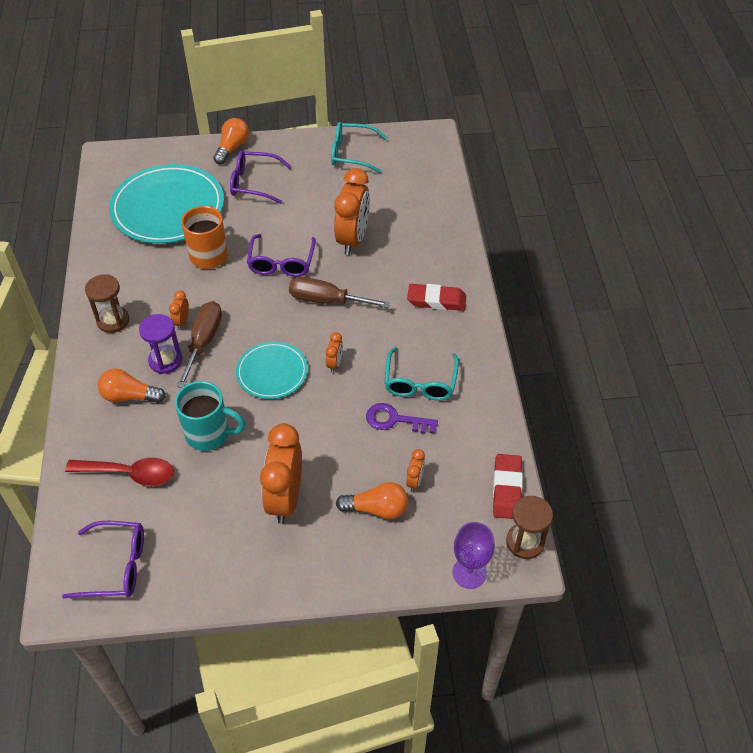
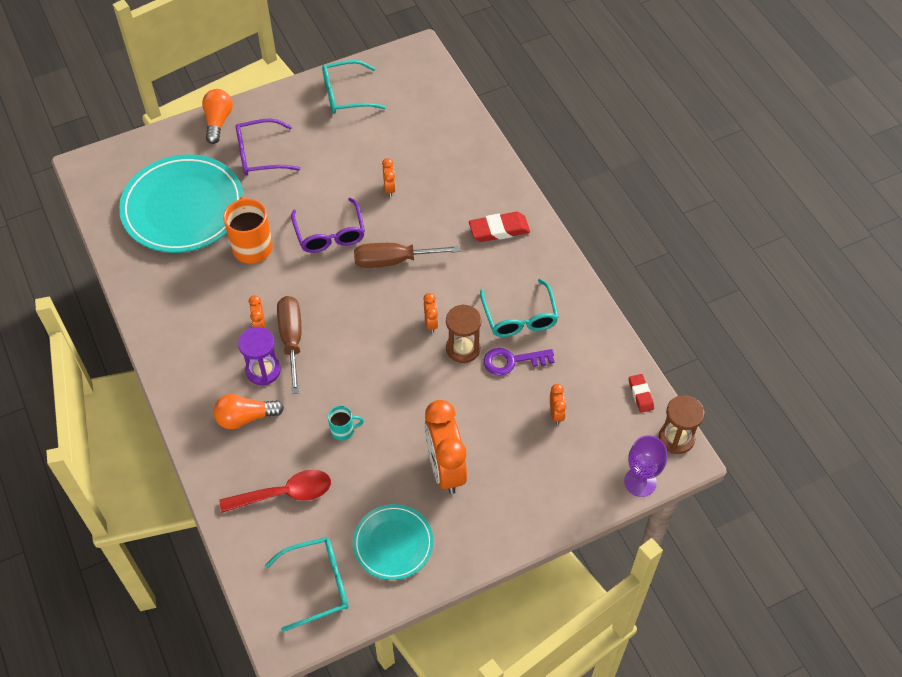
camera: 20 degrees left, 5 degrees up
purple glasses [62,521,144,599] -> turquoise glasses [265,537,348,632]
brown hourglass [85,274,129,333] -> brown hourglass moved to [446,304,482,363]
turquoise mug [175,381,246,451] -> turquoise mug [328,406,364,440], size x0.52
turquoise plate [236,342,308,399] -> turquoise plate moved to [353,504,433,580]
orange clock [334,168,370,255] -> orange clock [382,158,396,197], size x0.44
orange light bulb [336,482,408,519] -> none
red eraser [493,454,523,519] -> red eraser [629,374,654,413], size x0.61

